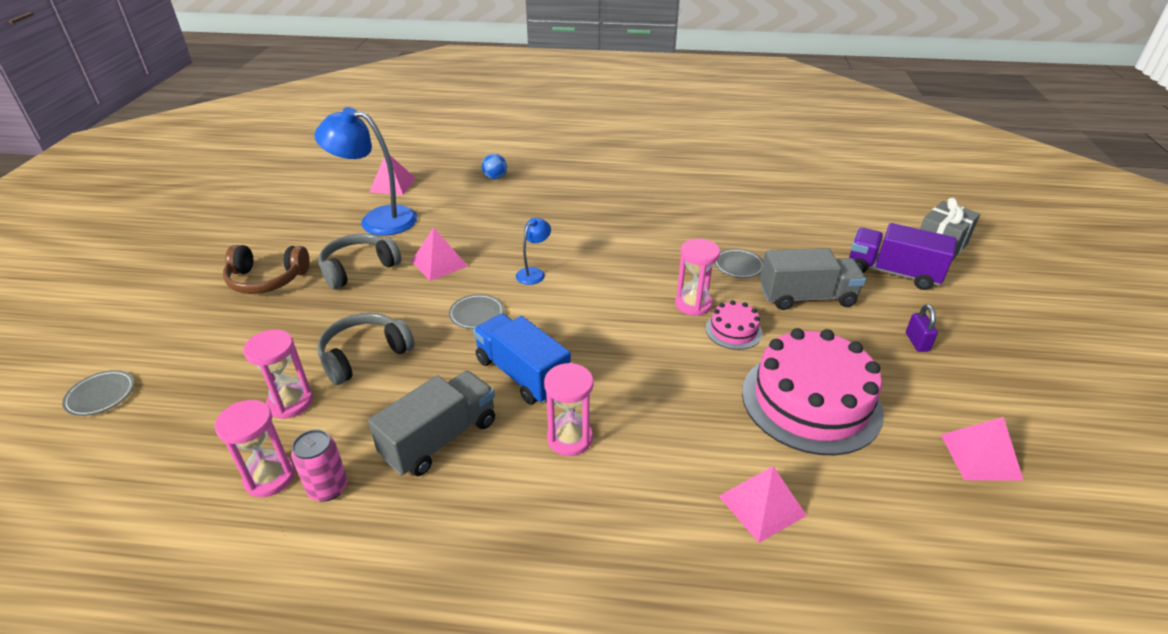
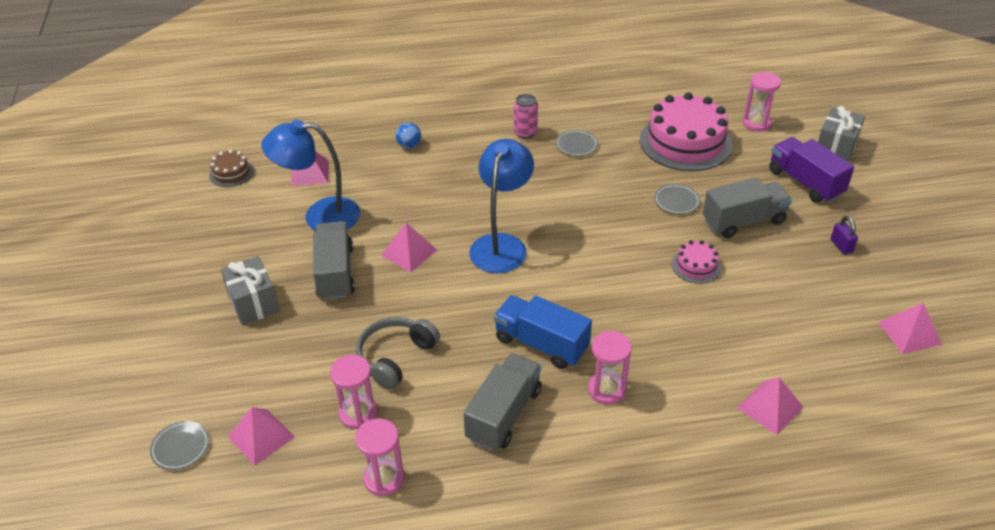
camera: 15 degrees left, 5 degrees up
brown headphones [223,245,310,294] -> grey gift [221,256,280,325]
pink can [291,429,348,502] -> pink can moved to [514,94,538,139]
grey headphones [319,234,401,289] -> grey truck [313,221,355,300]
grey plate [449,294,504,329] -> grey plate moved to [556,130,598,156]
blue lamp [516,218,551,285] -> blue lamp [469,139,534,273], size x2.10
pink hourglass [675,239,720,316] -> pink hourglass moved to [743,72,781,132]
pink cake [742,328,884,455] -> pink cake moved to [640,92,732,171]
purple truck [849,223,957,290] -> purple truck turned 45 degrees clockwise [769,137,854,203]
none -> brown cake [209,150,253,187]
none -> pink pyramid [228,407,295,465]

